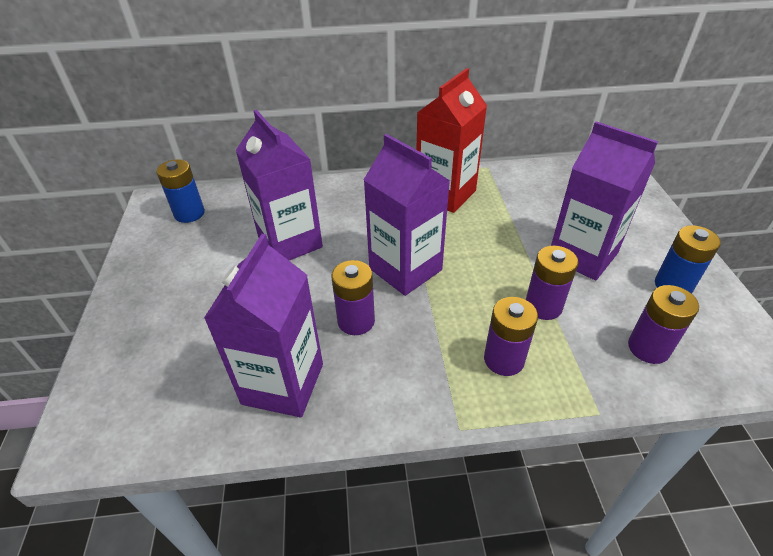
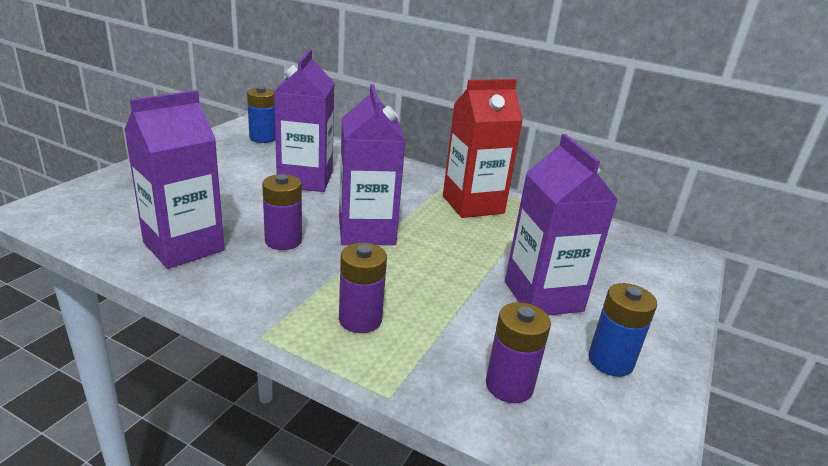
camera: 30 degrees right, 15 degrees down
purple battery [526,246,578,320] -> none

